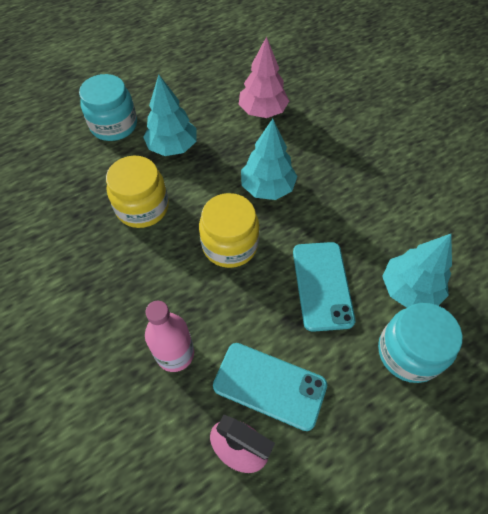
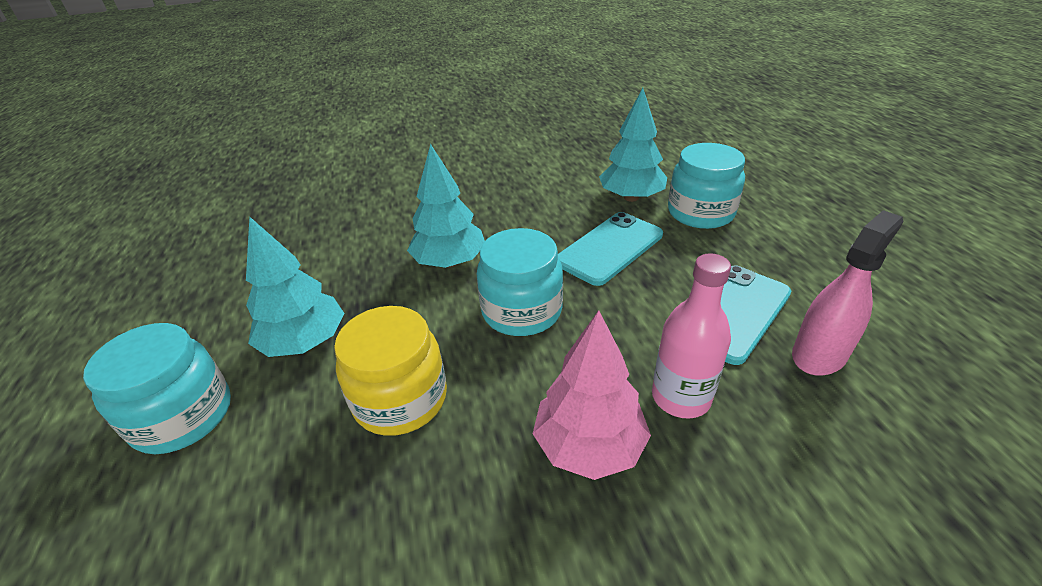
camera: 70 degrees left, 20 degrees down
yellow jar [199,193,259,268] -> turquoise jar [476,228,563,336]
pink tree [239,36,289,118] -> pink tree moved to [533,310,651,480]
turquoise phone [293,242,355,332] -> turquoise phone turned 60 degrees counterclockwise [558,212,663,286]

